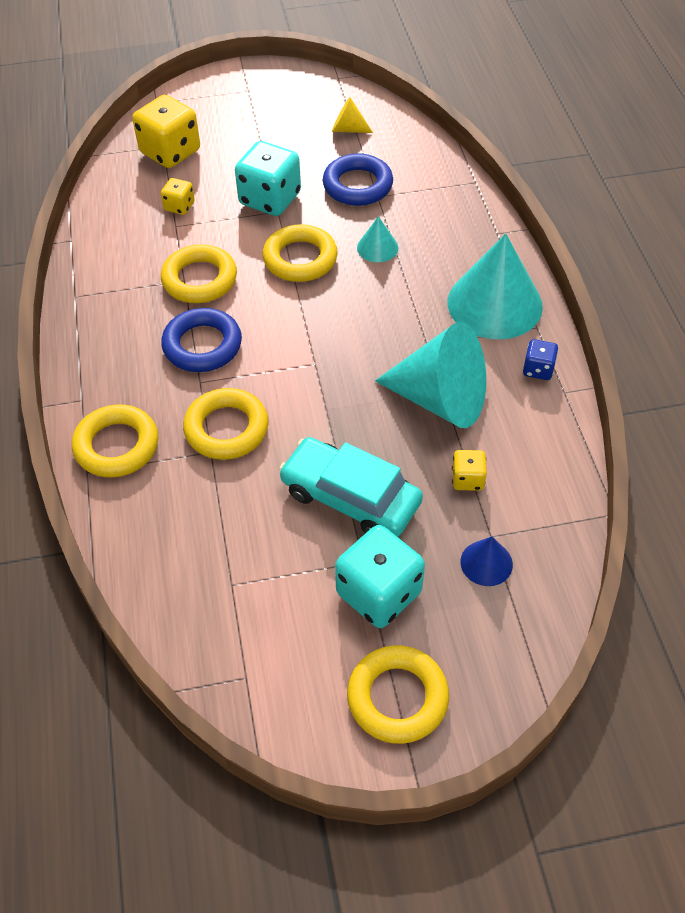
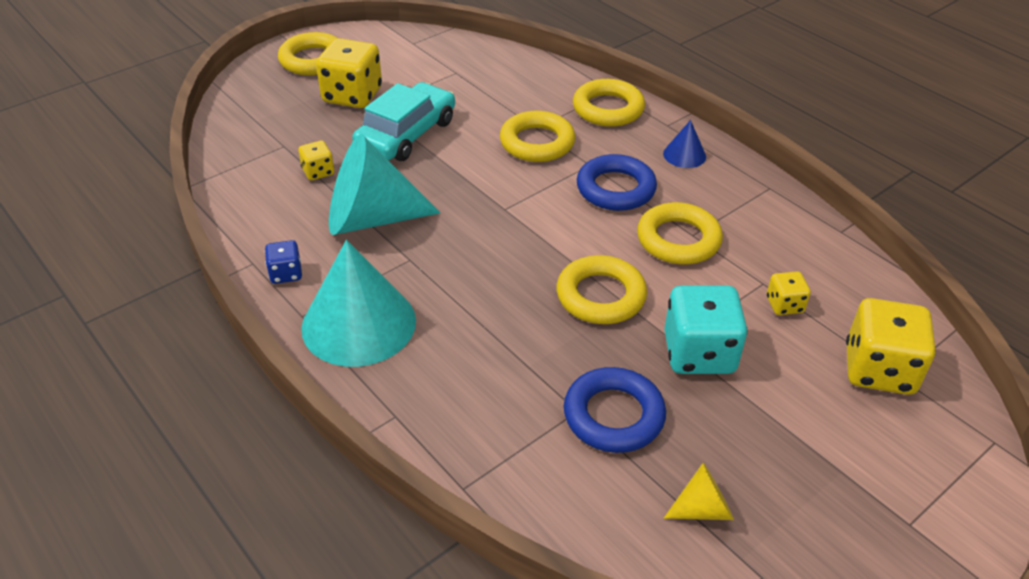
camera: 150 degrees right, 10 degrees down
turquoise car [279,437,423,537] -> turquoise car turned 60 degrees counterclockwise [352,82,455,161]
turquoise dice [335,525,425,628] -> yellow dice [316,38,382,108]
turquoise cone [357,216,398,262] -> none
blue cone [460,536,513,586] -> blue cone moved to [663,120,706,168]

